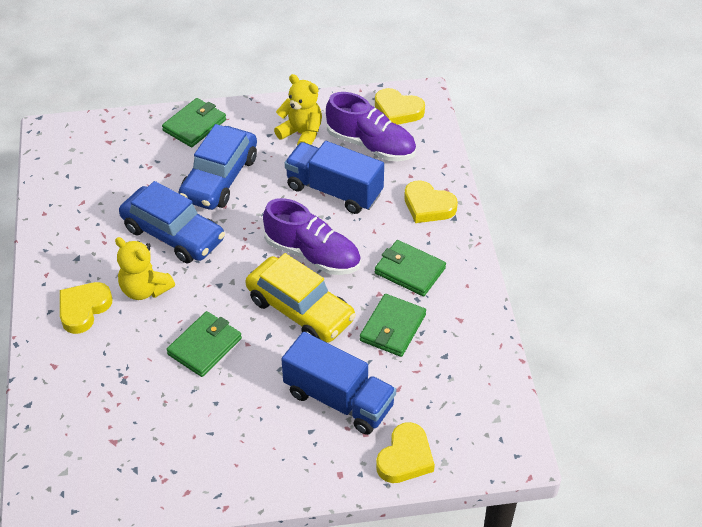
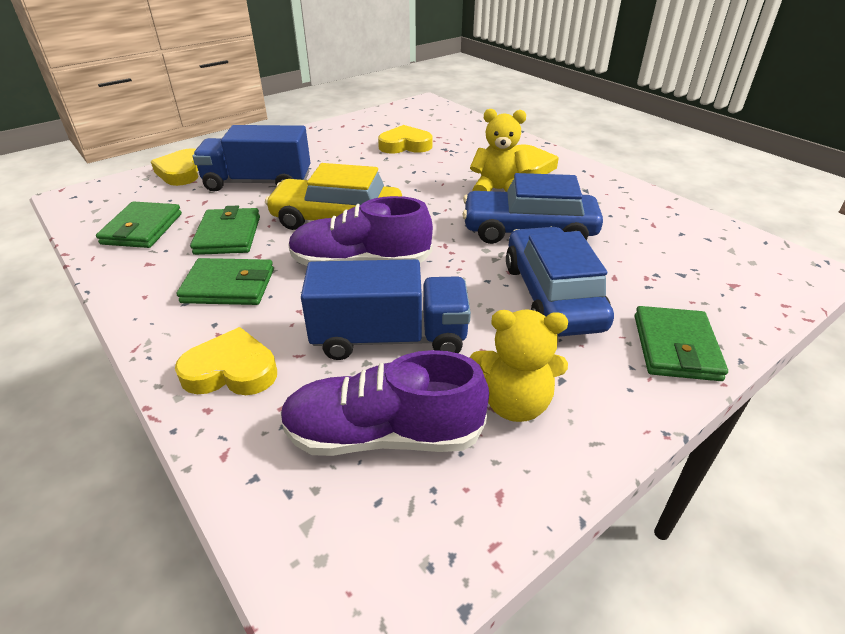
camera: 150 degrees right, 10 degrees down
green wallet [166,311,242,377] -> green wallet moved to [96,201,182,248]
yellow heart [375,88,425,125] -> yellow heart moved to [378,125,433,154]

